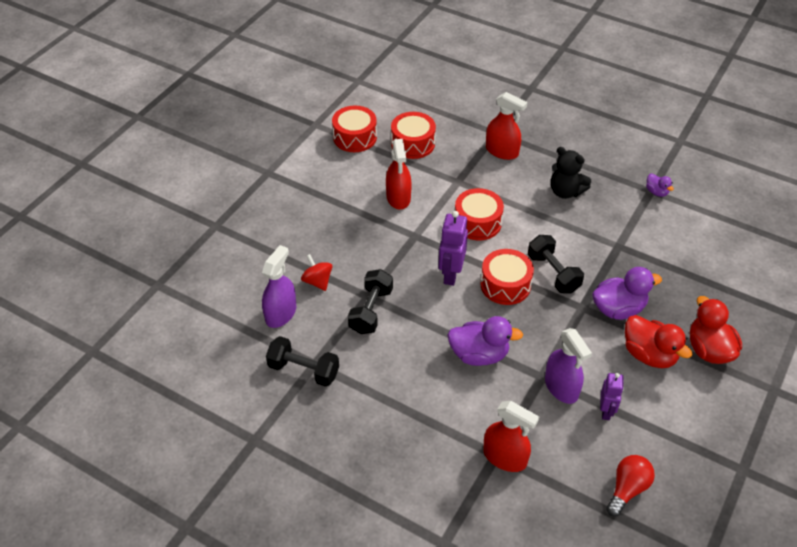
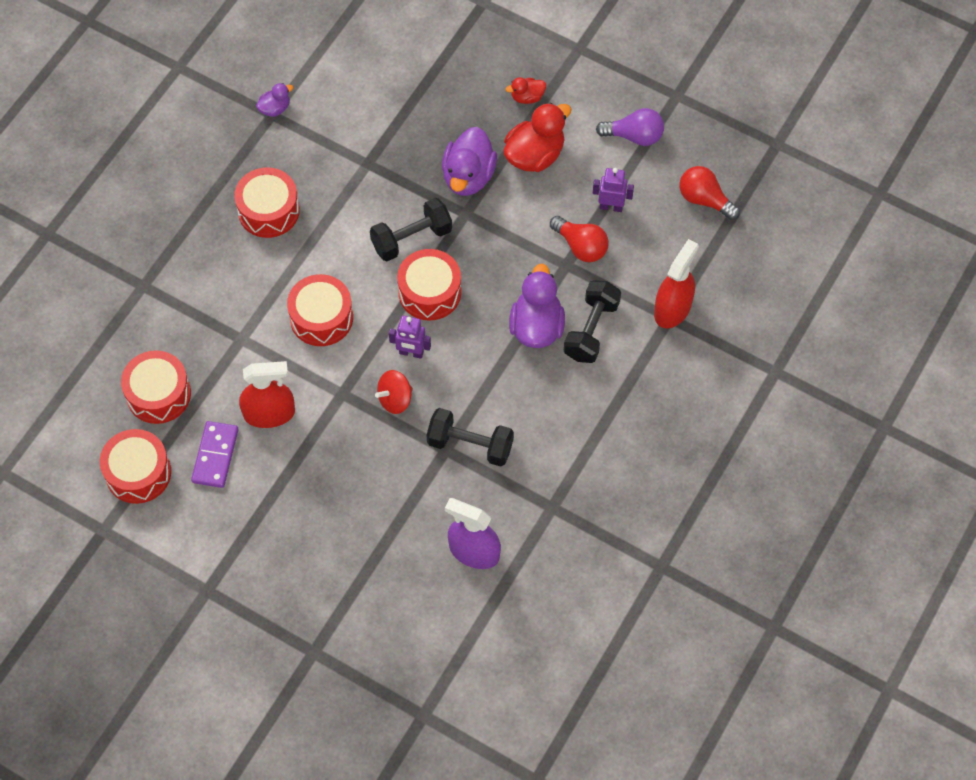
camera: 90 degrees left, 15 degrees up
black dumbbell [266,336,339,387] -> black dumbbell moved to [564,280,621,363]
red spinning top [301,254,332,291] -> red spinning top moved to [375,370,413,414]
purple robot [438,211,468,286] -> purple robot [389,316,431,359], size x0.65
red spray bottle [486,92,527,160] -> none
purple spray bottle [545,328,592,404] -> red light bulb [550,216,609,262]
black teddy bear [551,147,591,199] -> red drum [234,167,300,238]
purple duck [592,267,662,320] -> purple duck turned 150 degrees counterclockwise [442,127,497,196]
red duck [690,296,742,364] -> red duck [505,77,546,104], size x0.51
none -> purple domino [191,421,239,488]
none -> purple light bulb [596,108,664,146]

